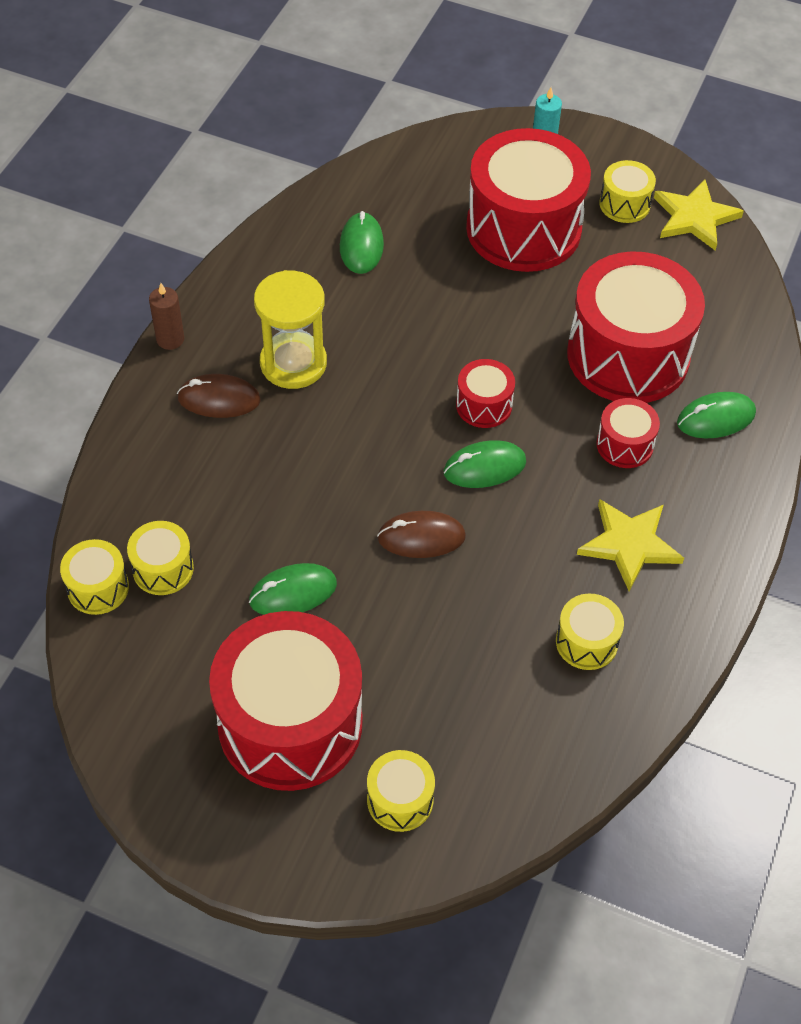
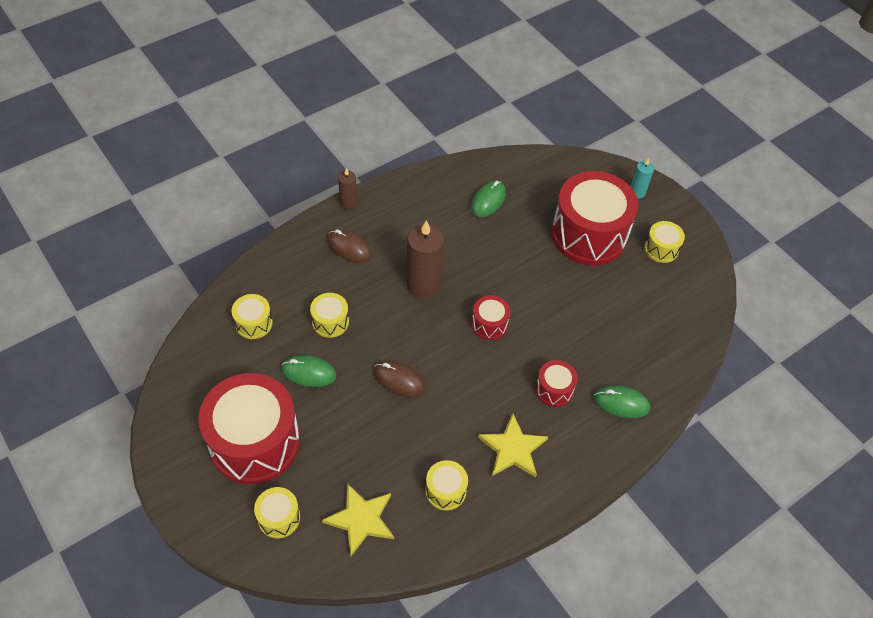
camera: 30 degrees right, 0 degrees up
yellow drum [60,539,129,615] -> yellow drum moved to [310,293,349,338]
yellow hourglass [254,270,327,389] -> none
green mouse [444,440,526,488] -> none
red drum [567,251,705,403] -> none
yellow star [654,180,744,251] -> yellow star moved to [322,483,394,556]
none -> brown candle [407,220,444,299]

